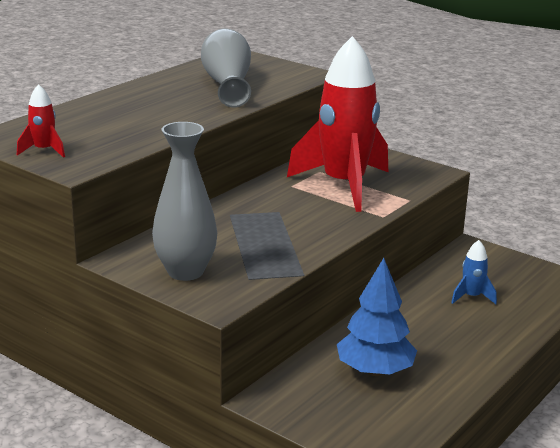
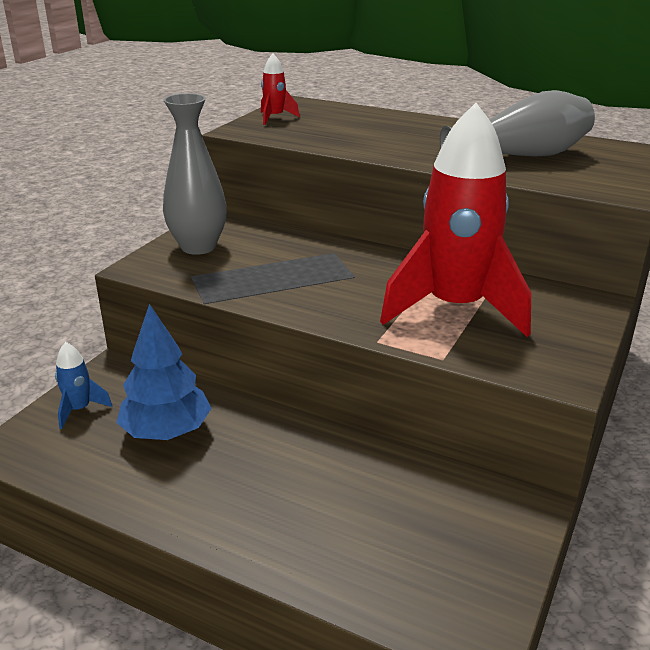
camera: 80 degrees right, 5 degrees up
blue rocket [451,240,497,304] -> blue rocket moved to [55,342,112,429]

